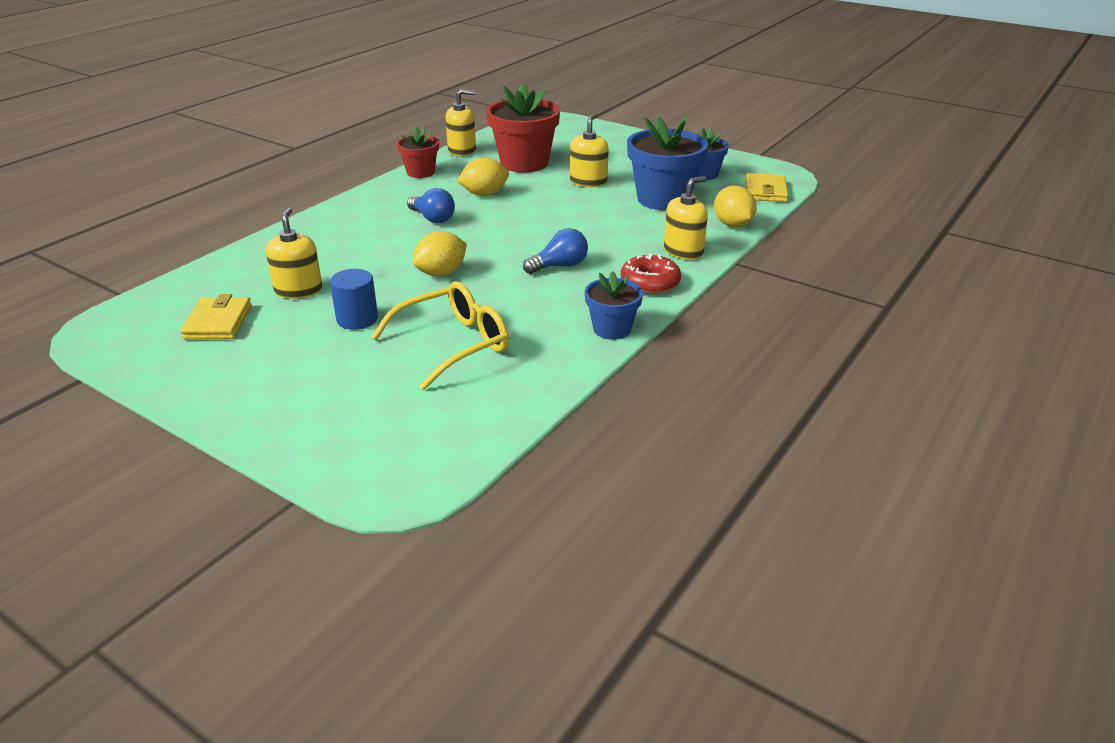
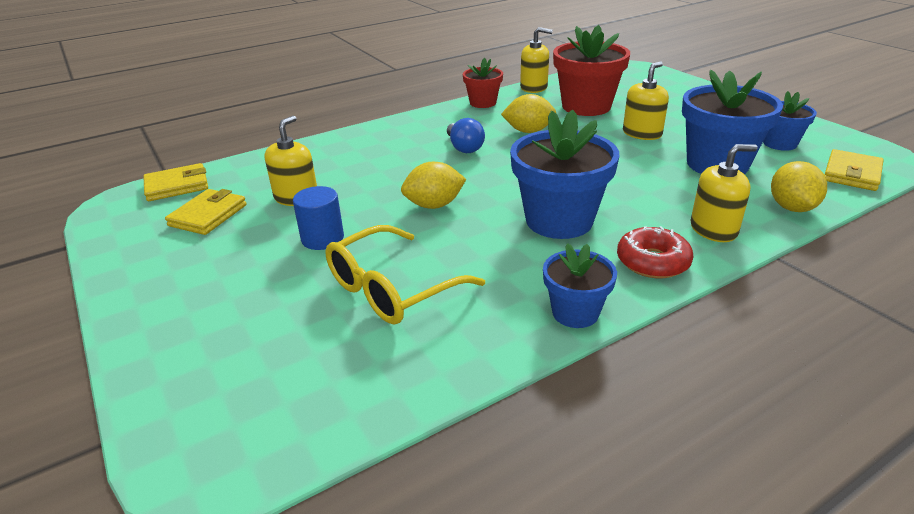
camera: 25 degrees right, 0 degrees up
yellow glasses [371,282,509,390] -> yellow glasses turned 150 degrees clockwise [325,225,485,324]
blue light bulb [523,228,588,274] -> blue flower pot [510,110,619,239]
none -> yellow wallet [143,163,208,201]

